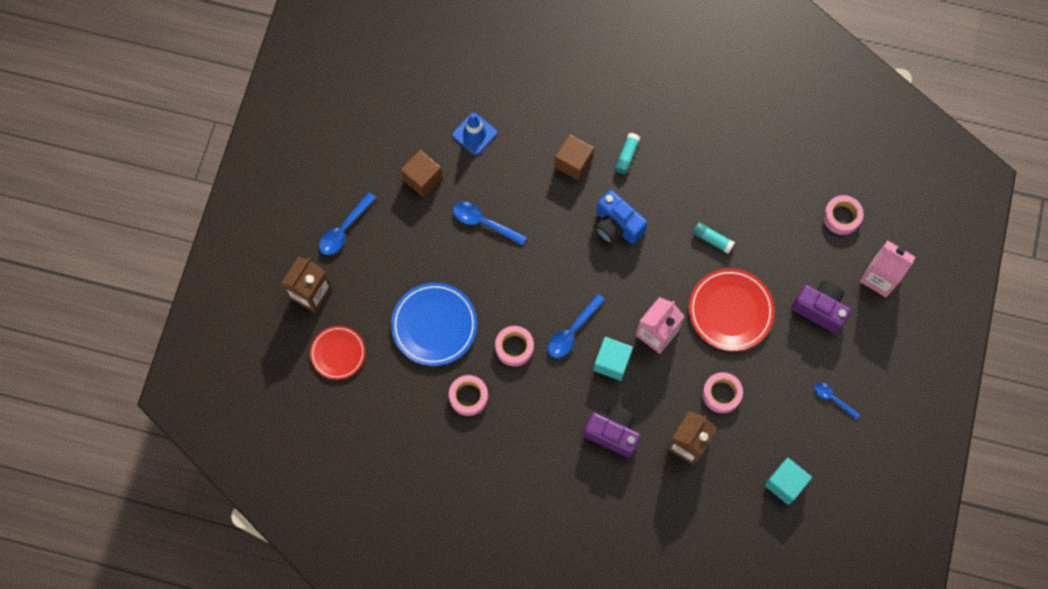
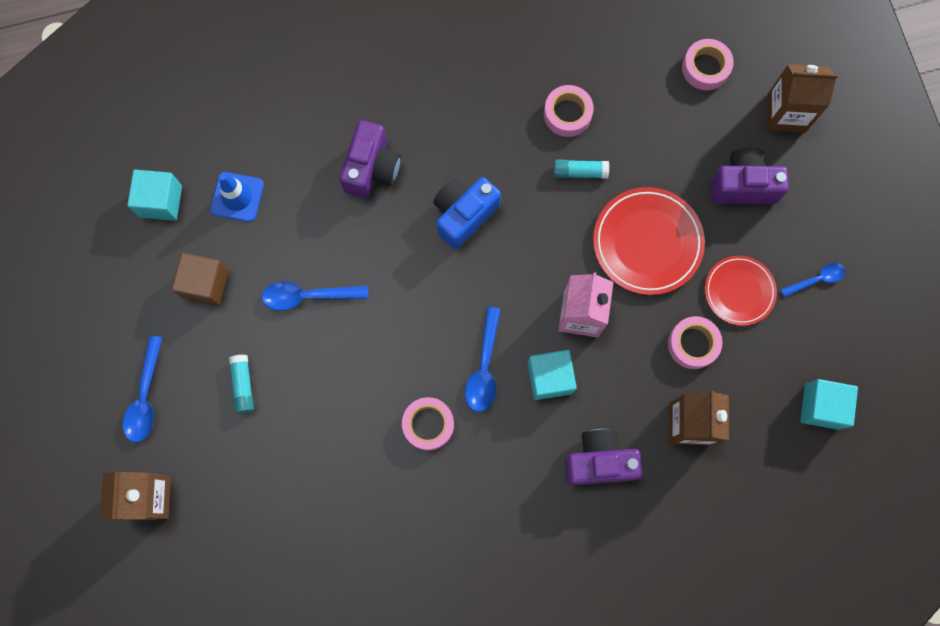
camera: 30 degrees left, 5 degrees up
red plate [310,326,365,380] -> red plate moved to [705,256,777,326]
blue plate [391,283,477,366] -> none
pink tape [449,375,488,416] -> pink tape moved to [544,85,594,137]
brown cube [554,134,594,181] -> purple camera [339,120,401,199]
blue camera [595,190,647,244] -> blue camera turned 120 degrees clockwise [433,177,501,249]
turquoise glue stick [615,133,640,174] -> turquoise glue stick moved to [229,355,254,413]
blue spoon [814,382,860,420] -> blue spoon turned 150 degrees clockwise [781,263,845,297]
pink carton [860,240,915,297] -> brown carton [767,64,838,133]
none -> turquoise cube [127,170,182,221]

